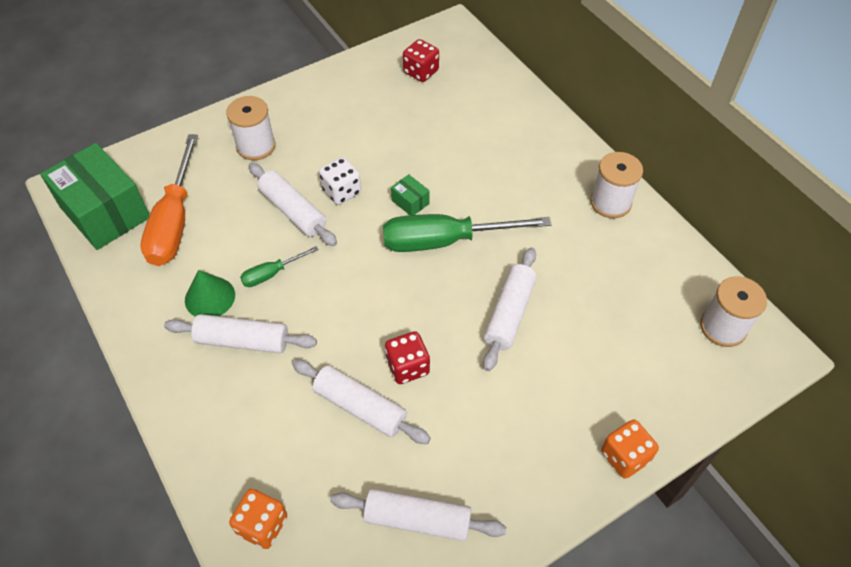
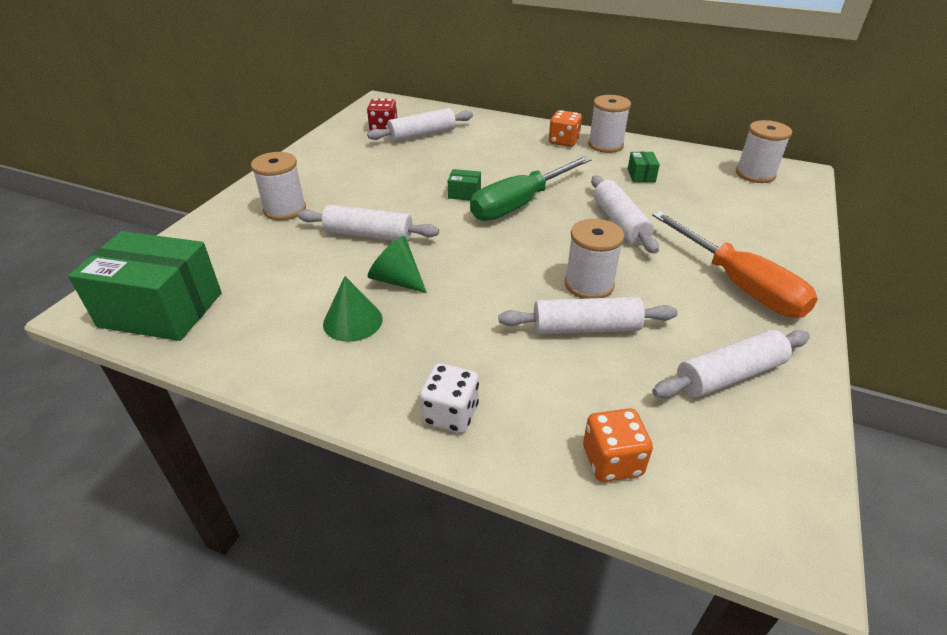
camera: 35 degrees left, 15 degrees down
orange screwdriver [141,134,198,266] -> orange screwdriver moved to [652,211,818,318]
white rolling pin [164,314,317,353] -> white rolling pin moved to [367,108,473,142]
green screwdriver [240,246,319,287] -> green cone [368,236,427,293]
white dice [319,157,361,205] -> white dice moved to [419,363,479,433]
red dice [385,331,430,384] -> white spool [565,219,624,299]
orange dice [601,419,659,479] -> orange dice moved to [549,110,582,147]
none -> green box [628,152,660,182]

